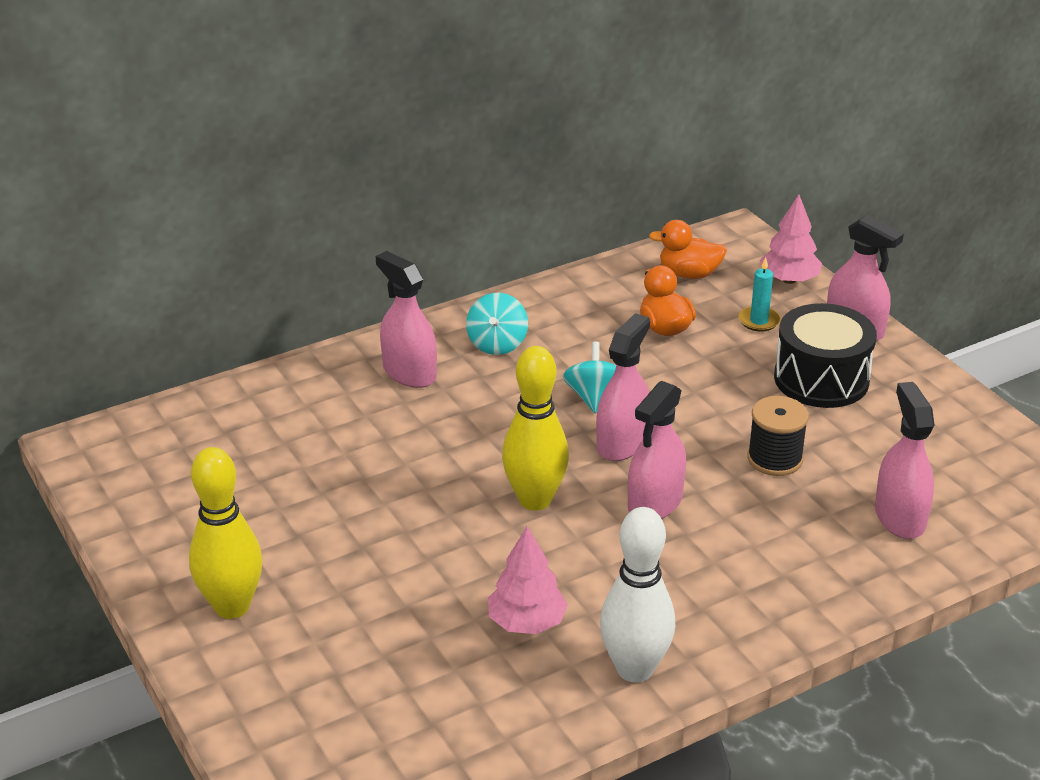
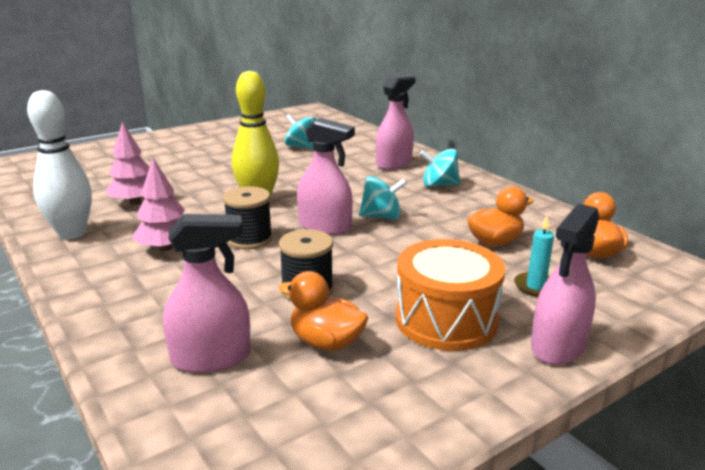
camera: 85 degrees right, 10 degrees down
yellow bowling pin [189,447,262,619] -> none
pink spray bottle [628,381,686,519] -> black spool [223,186,273,249]
pink tree [760,194,822,284] -> pink tree moved to [132,158,185,251]
black drum [774,303,877,408] -> orange drum [395,239,505,351]
none -> orange duck [279,271,368,350]
none -> turquoise spinning top [285,114,317,149]

